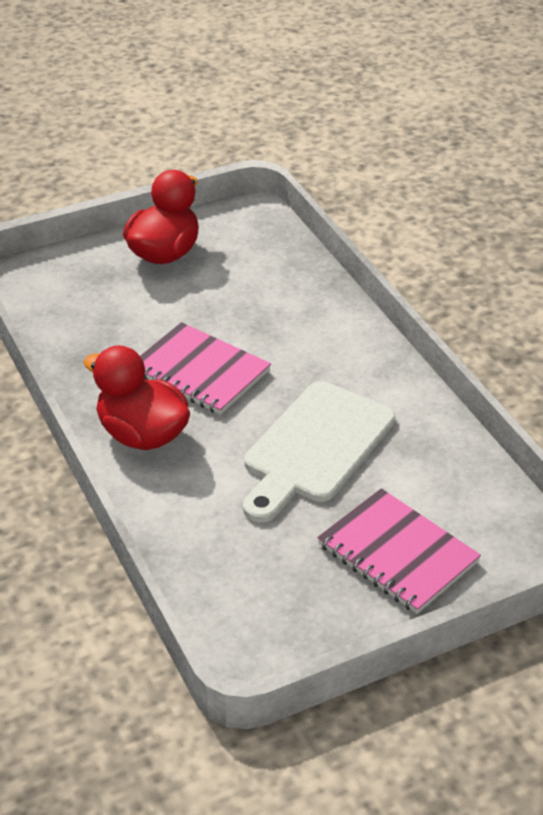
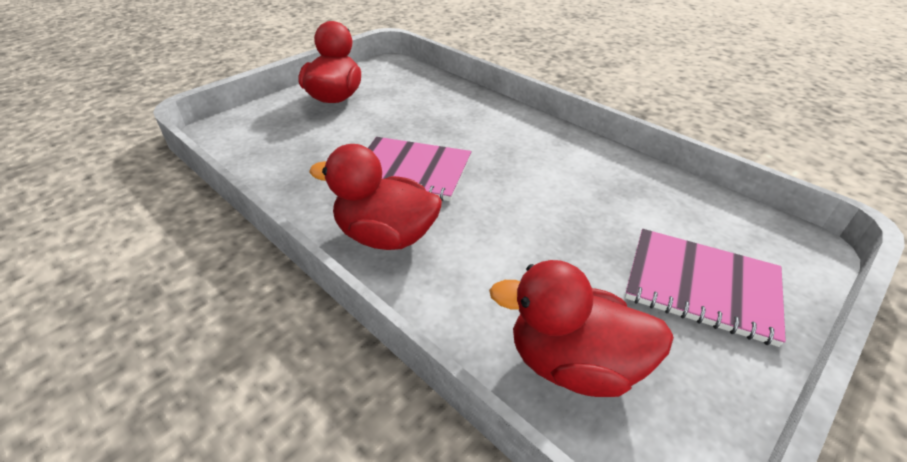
camera: 20 degrees left, 0 degrees up
white cutting board [243,381,395,522] -> none
none -> red duck [489,260,674,397]

